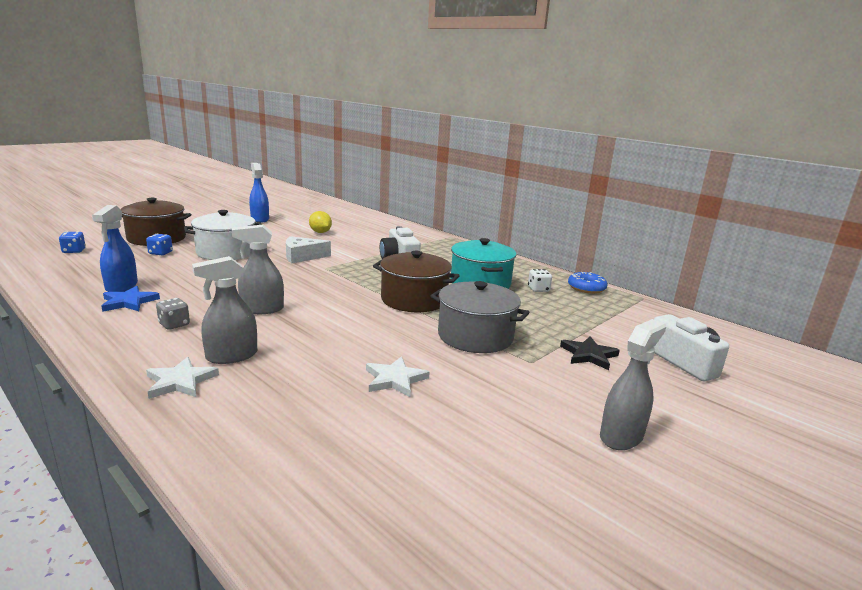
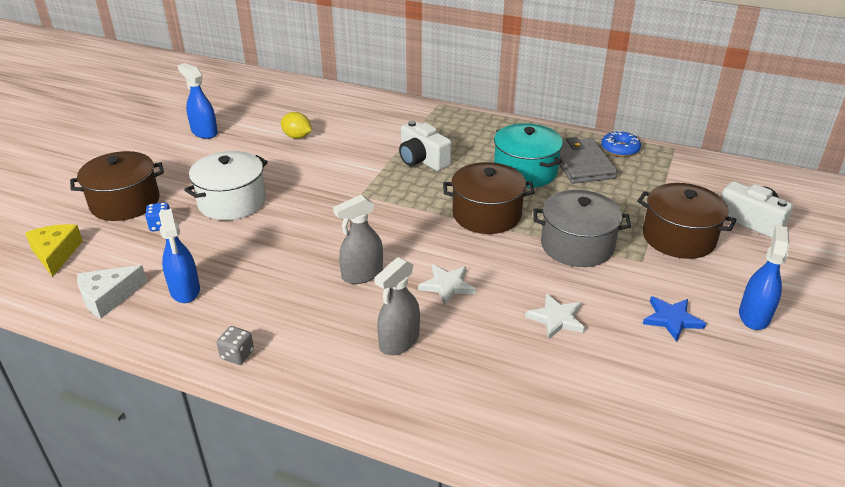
camera: 20 degrees left, 15 degrees up
blue dice [59,231,86,253] -> yellow cheese [25,224,83,277]
blue star [101,286,160,312] -> blue star moved to [643,296,706,341]
white star [146,357,219,399] -> white star moved to [418,265,476,306]
grey dice [156,298,190,330] -> grey dice moved to [217,326,254,365]
white cheese [286,236,331,264] -> white cheese moved to [77,265,147,318]
white dice [528,269,552,292] -> grey wallet [559,137,618,184]
black star [560,336,620,370] -> brown pot [637,183,736,259]
grey spray bottle [600,319,666,450] -> blue spray bottle [739,225,789,330]

